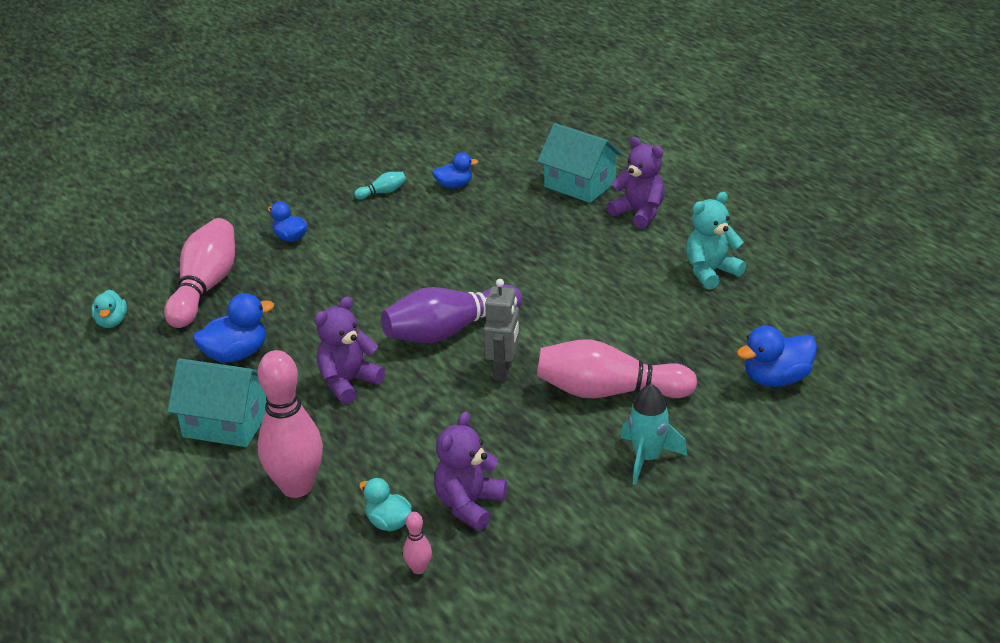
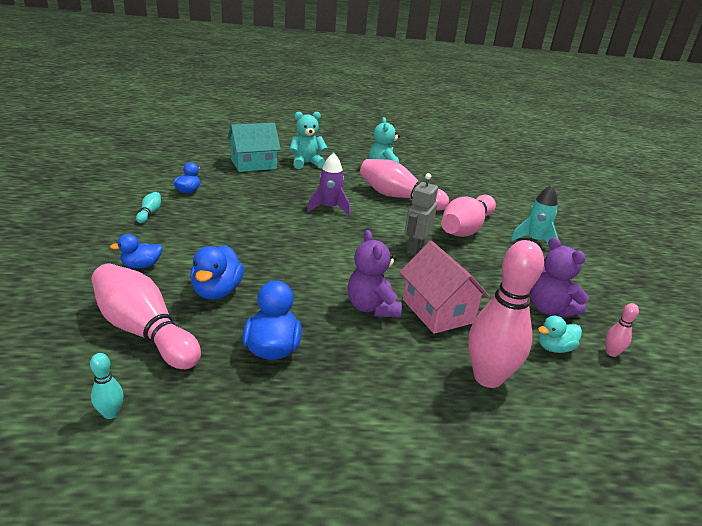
camera: 65 degrees left, 5 degrees down
turquoise duck [91,290,127,328] -> turquoise bowling pin [90,353,124,419]
turquoise house [168,358,266,447] -> none
purple bowling pin [381,284,522,343] -> none
grey robot [484,279,520,381] -> grey robot turned 105 degrees counterclockwise [404,173,438,255]
purple teddy bear [607,137,665,229] -> turquoise teddy bear [290,112,328,169]
blue duck [737,326,817,387] -> blue duck moved to [190,245,244,300]
none -> purple rocket [307,153,350,216]
none -> pink bowling pin [360,159,449,211]
none -> pink house [399,241,490,334]

